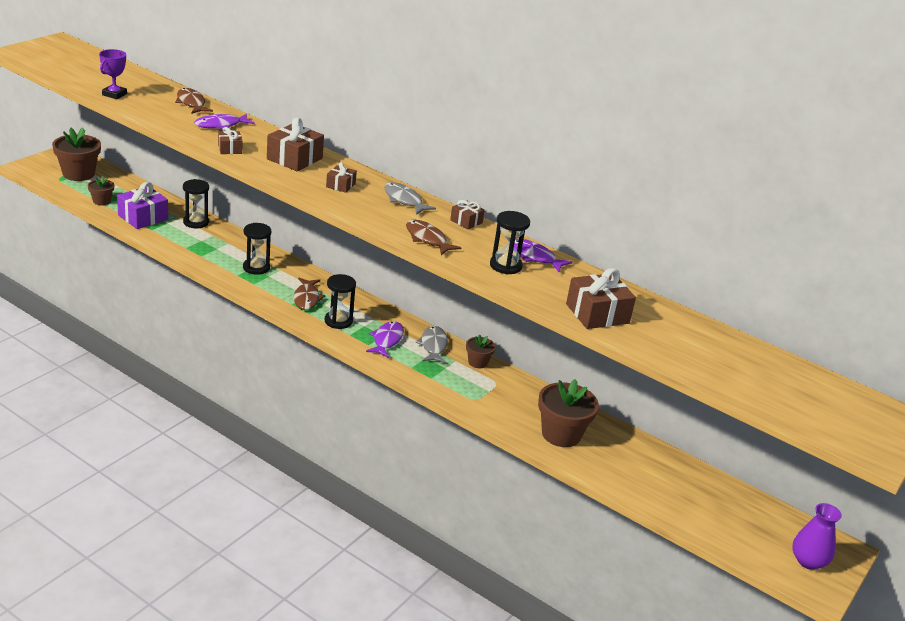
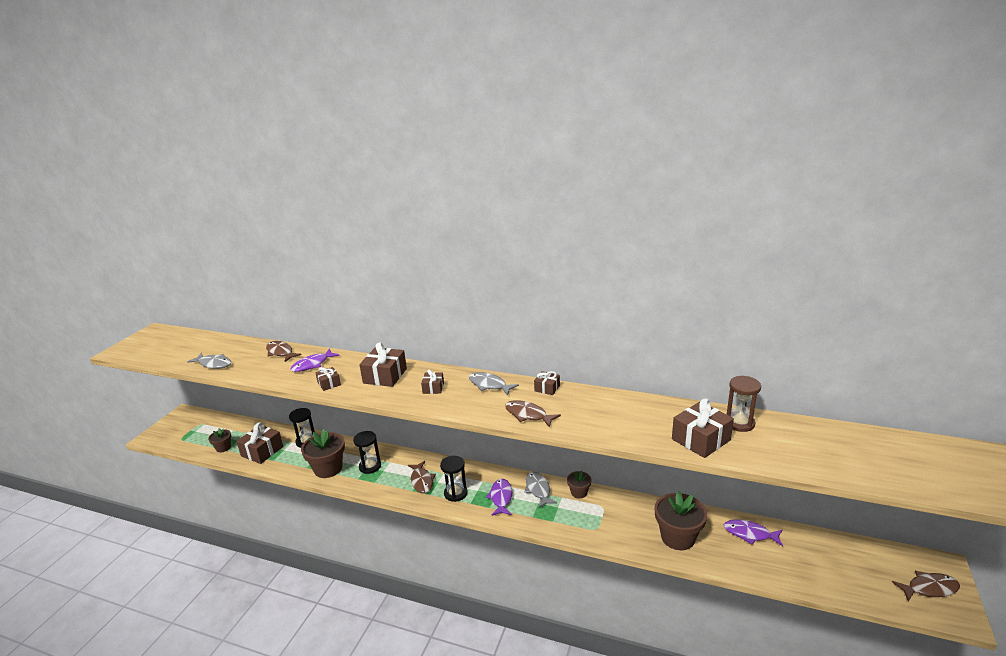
camera: 10 degrees left, 5 degrees down
brown flower pot [52,128,101,181] -> brown flower pot moved to [301,429,345,478]
purple trophy [99,49,127,99] -> grey fish [187,353,231,369]
purple gift [117,182,168,229] -> brown gift [236,422,283,464]
black hourglass [490,211,530,274] -> none
purple fish [514,239,573,272] -> purple fish moved to [724,519,783,546]
purple vase [792,503,842,570] -> brown fish [892,571,960,602]
none -> brown hourglass [727,376,761,432]

